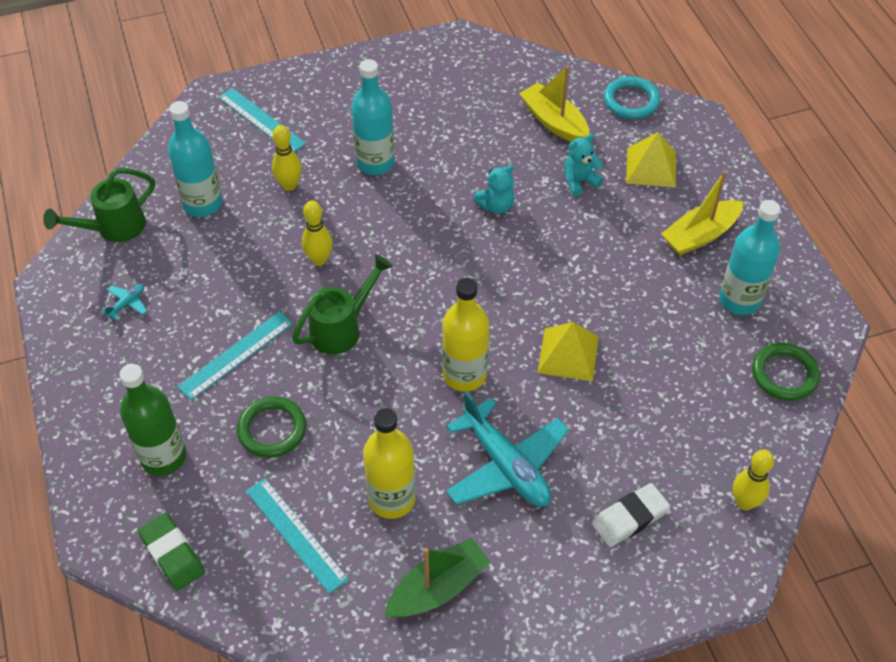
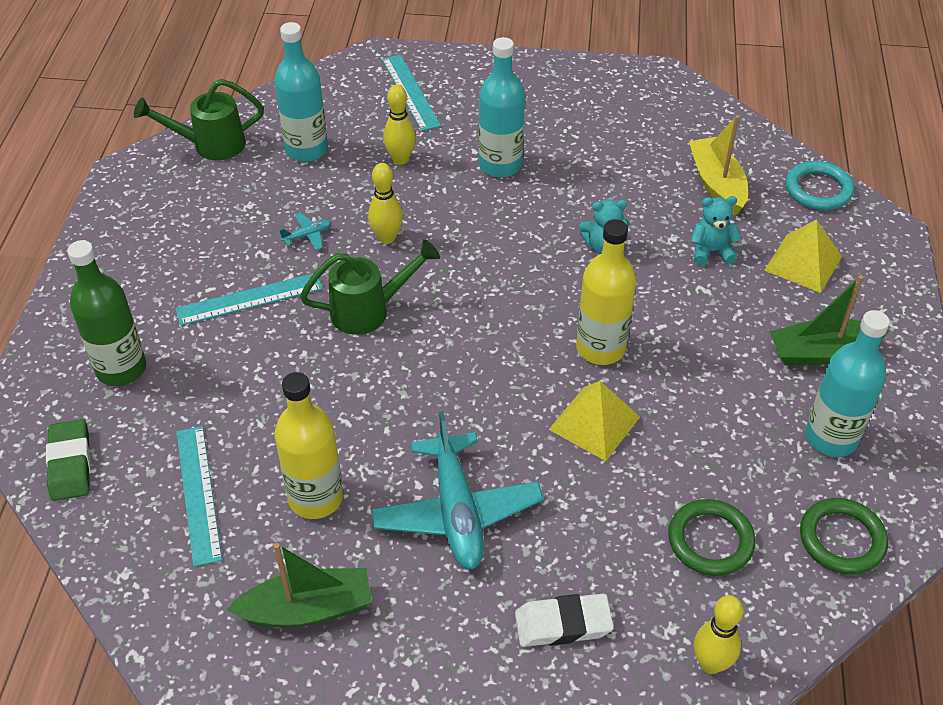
camera: 25 degrees right, 5 degrees down
turquoise plane [101,284,147,320] -> turquoise plane moved to [279,213,332,250]
green ring [237,396,306,458] -> green ring moved to [668,499,756,576]
yellow bottle [442,278,489,392] -> yellow bottle moved to [576,219,636,365]
yellow boat [661,171,744,255] -> green boat [770,275,890,366]

